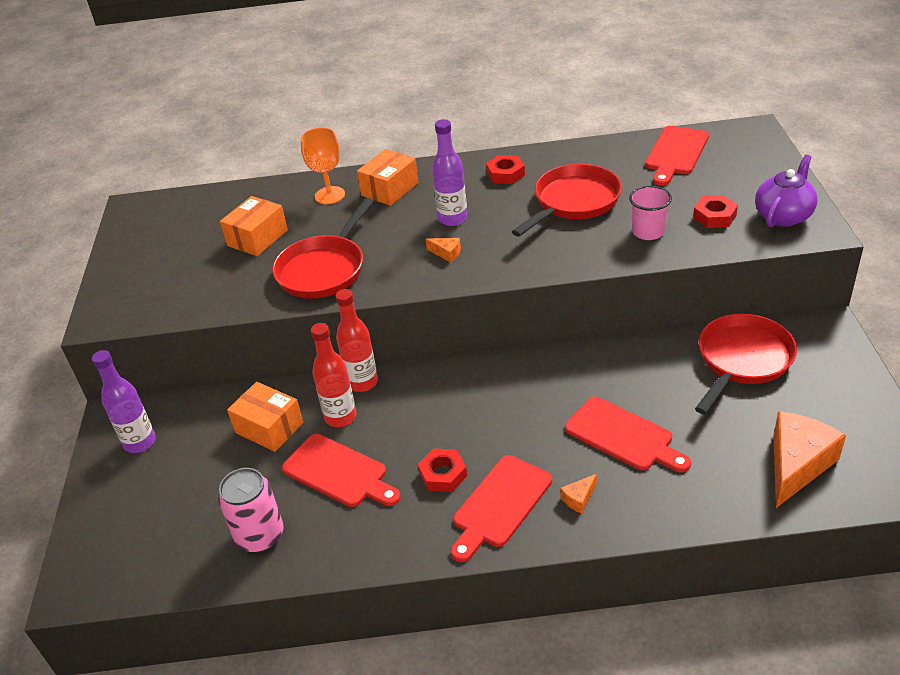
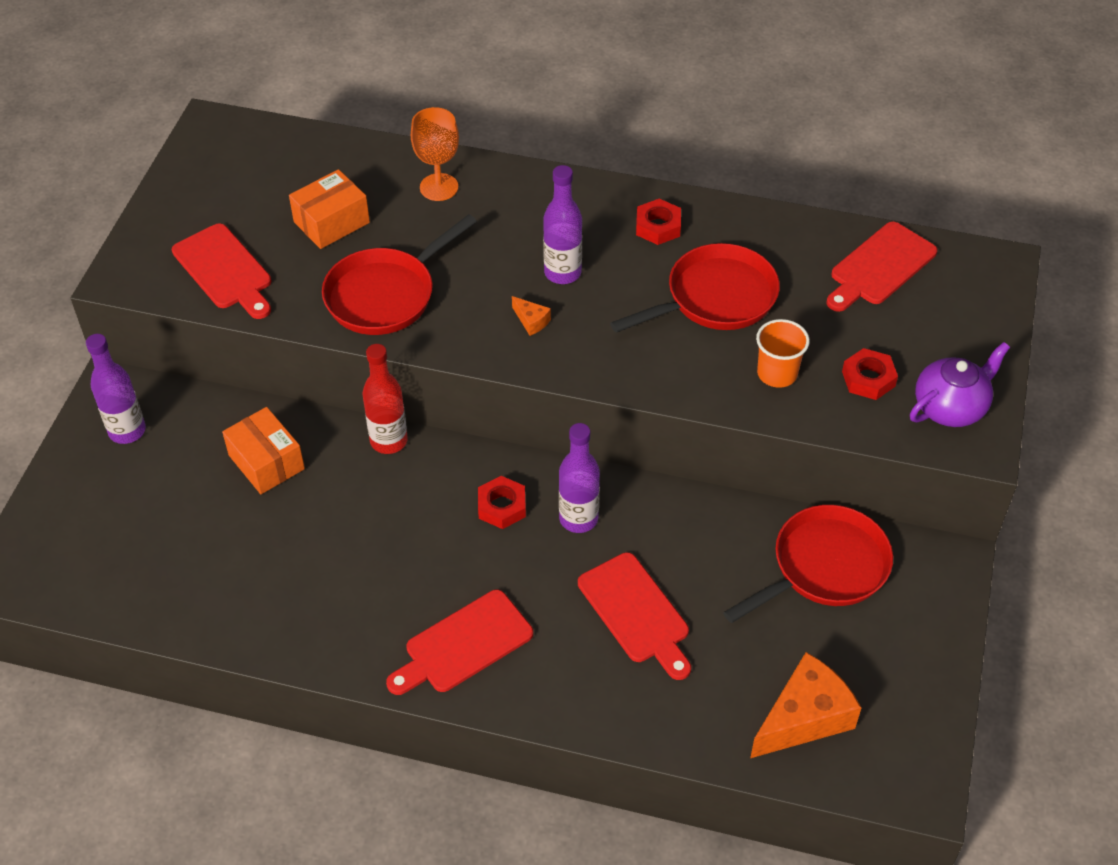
camera: 15 degrees right, 10 degrees up
pink can [218,468,283,553] -> none
red cutting board [282,434,401,507] -> red cutting board moved to [172,224,271,319]
red bottle [311,323,357,427] -> none
orange box [357,149,419,206] -> none
red nut [418,448,467,492] -> red nut moved to [478,476,526,529]
orange cheese [560,474,597,513] -> none
pink cup [629,186,672,240] -> orange cup [756,319,810,388]
none -> purple bottle [559,423,600,533]

